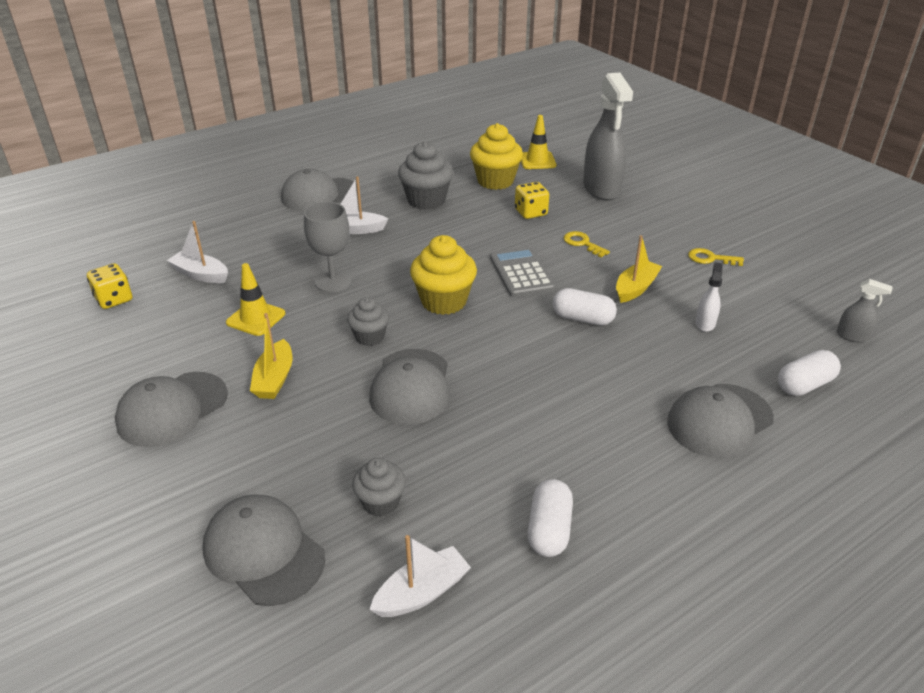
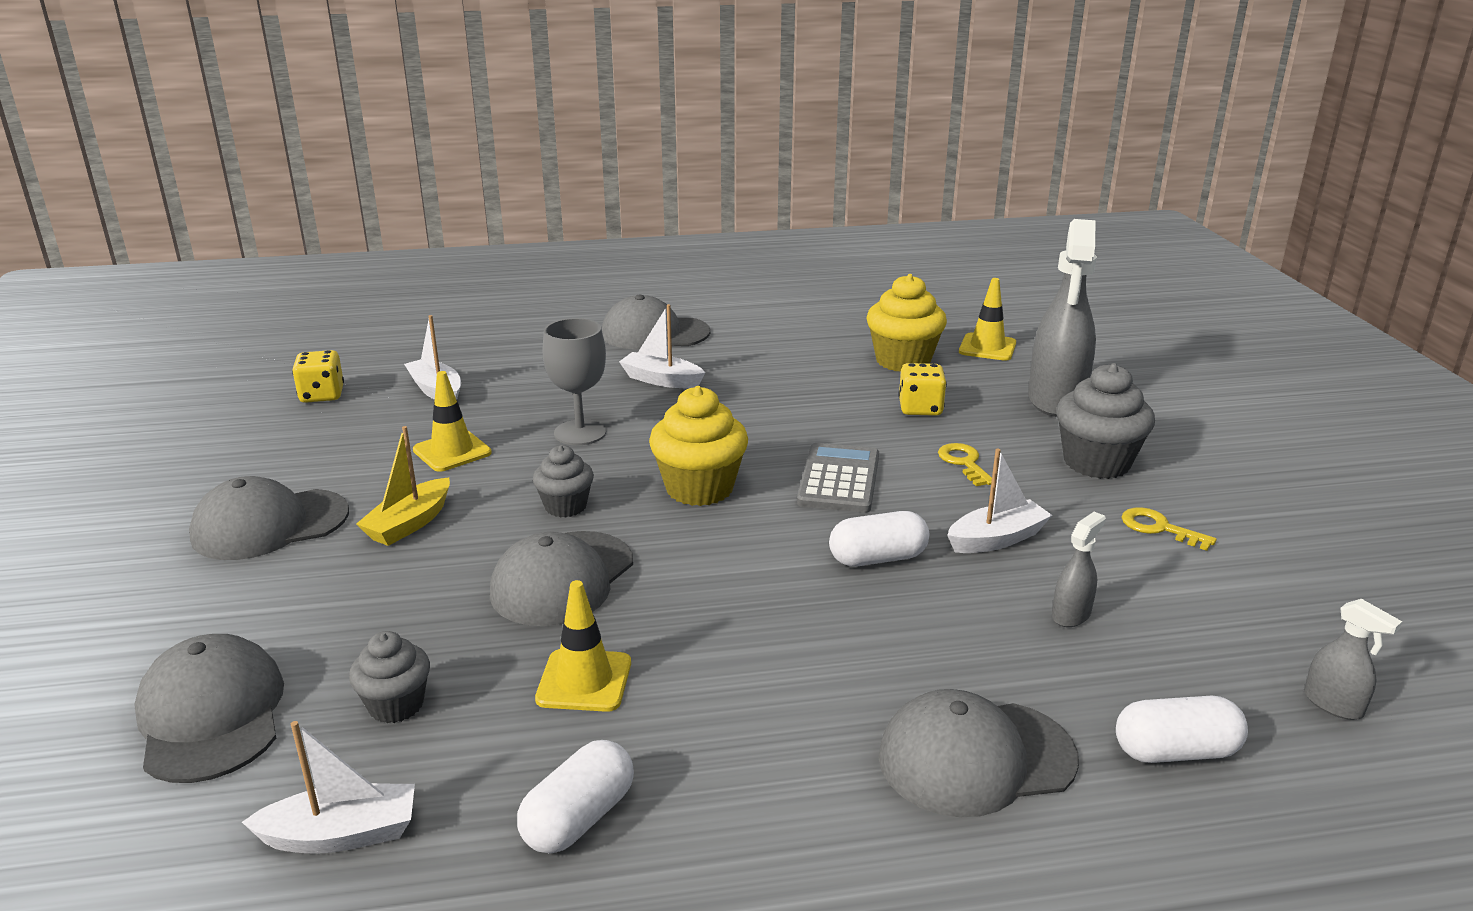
camera: 25 degrees right, 10 degrees down
grey cupcake [398,141,453,210] -> grey cupcake moved to [1056,363,1155,479]
white capsule [553,288,617,326] -> white capsule turned 60 degrees counterclockwise [829,511,929,567]
yellow boat [616,235,662,303] -> white boat [947,448,1052,553]
white spray bottle [696,262,723,332] -> grey spray bottle [1052,512,1106,627]
none -> yellow traffic cone [535,580,631,712]

